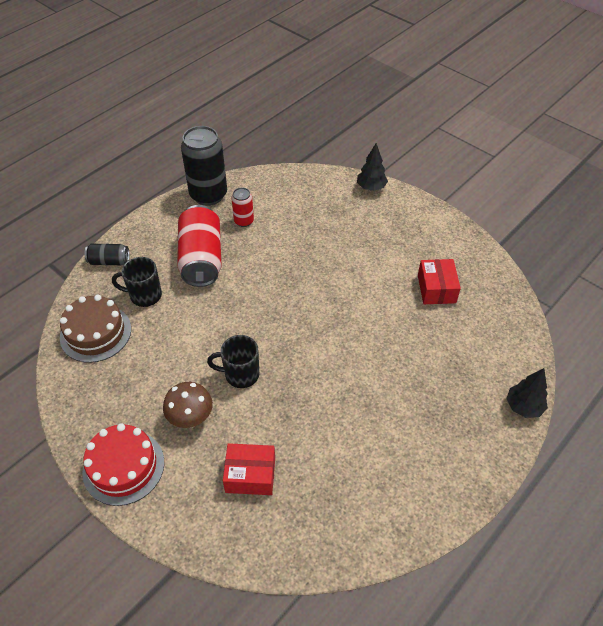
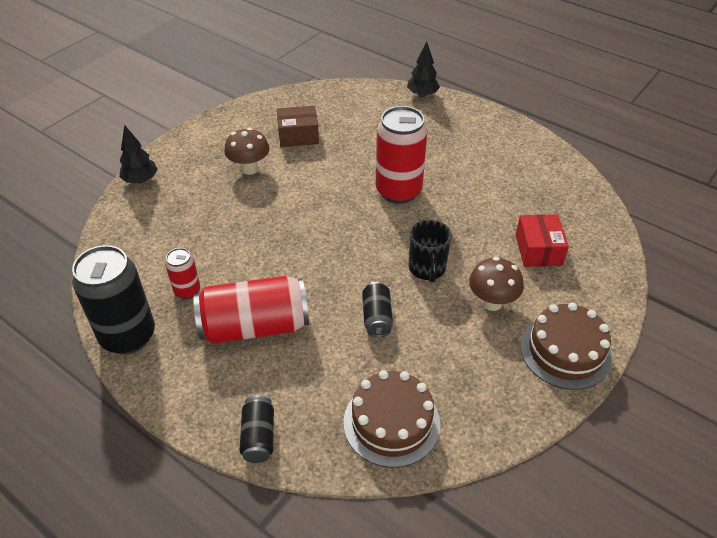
camera: 95 degrees left, 5 degrees down
red cake [82,424,164,506] -> brown cake [520,303,612,390]
black mug [112,257,162,307] -> none
red box [418,259,461,304] -> brown box [277,106,319,147]
none -> brown mushroom [224,128,269,175]
none -> black can [362,282,393,337]
none -> red can [376,106,427,204]

